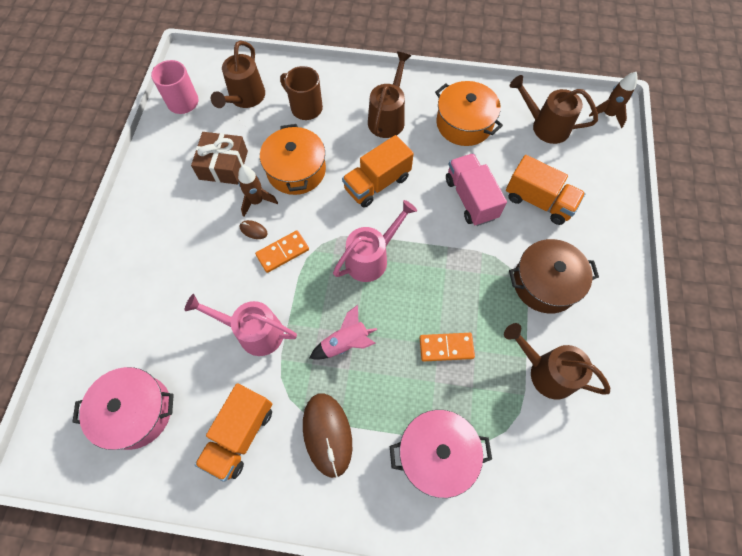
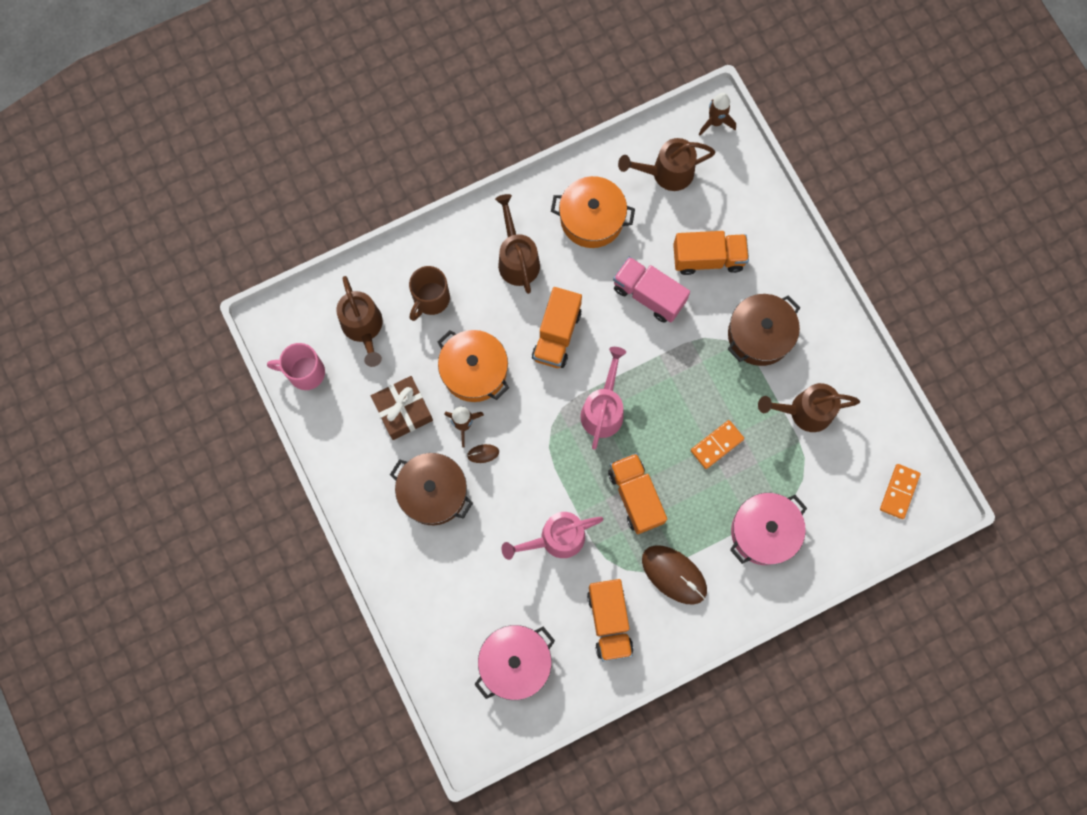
camera: 35 degrees left, 10 degrees up
orange domino [255,230,309,273] -> orange domino moved to [880,464,921,519]
brown mug [280,66,323,120] -> brown mug turned 60 degrees counterclockwise [409,266,450,321]
pink rocket [309,305,377,360] -> orange truck [608,453,667,534]
none -> brown pot [390,453,473,525]

